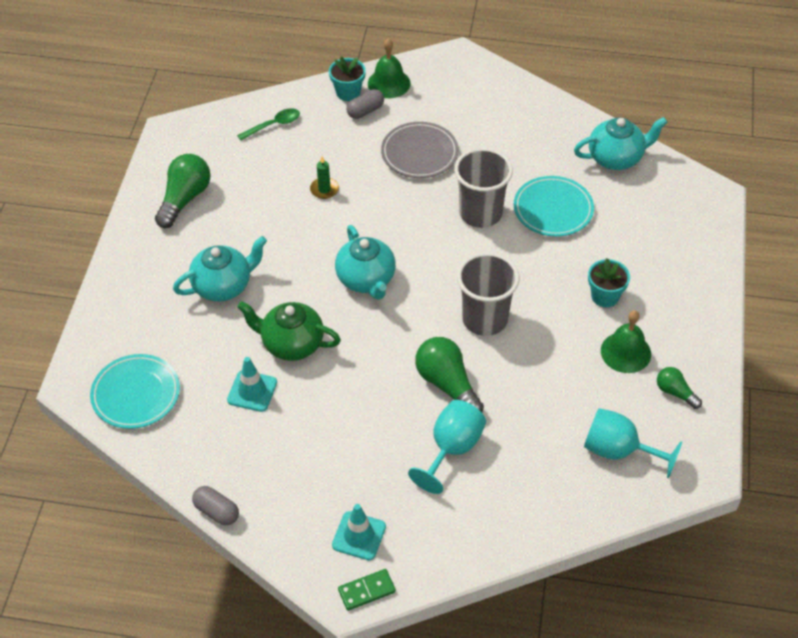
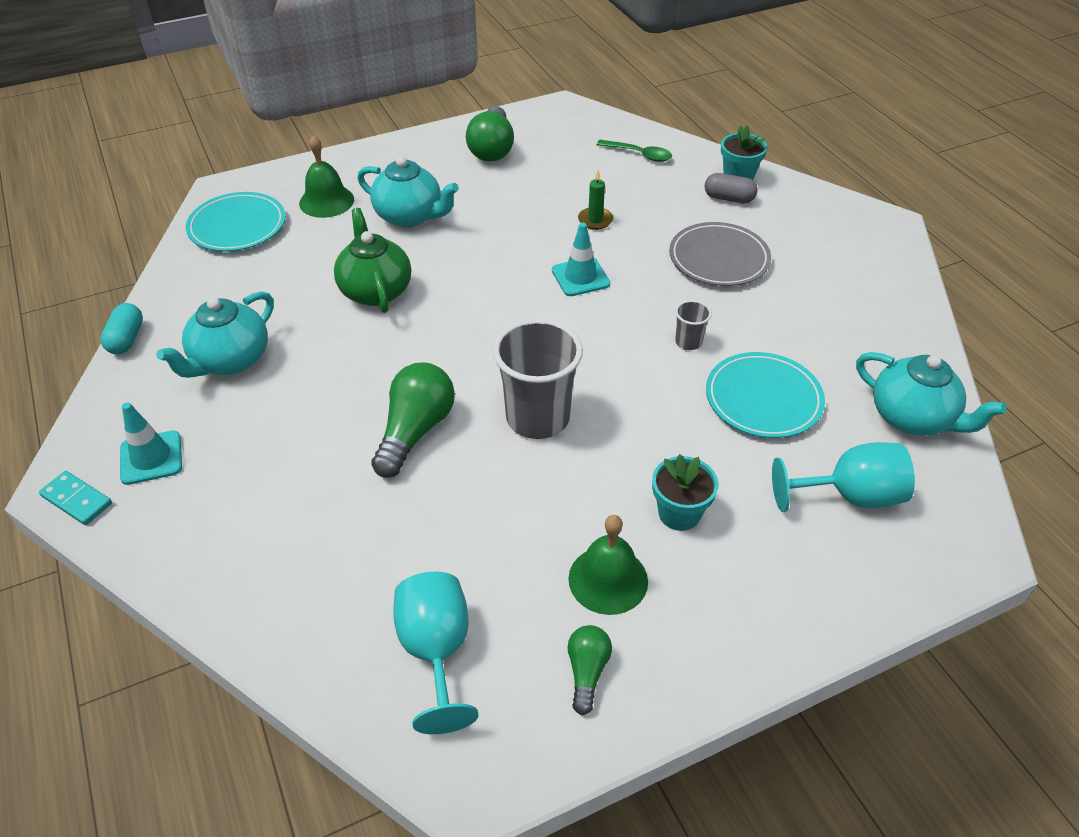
camera: 55 degrees right, 5 degrees down
green light bulb [155,154,211,228] -> green light bulb turned 105 degrees clockwise [466,106,514,162]
grey capsule [192,486,239,526] -> turquoise capsule [100,303,143,354]
turquoise traffic cone [227,357,277,412] -> turquoise traffic cone moved to [552,223,610,296]
turquoise teapot [335,225,396,300] -> turquoise teapot moved to [157,291,274,378]
green domino [338,569,396,611] -> turquoise domino [39,471,112,525]
green bell [368,39,410,98] -> green bell moved to [299,135,354,218]
turquoise goblet [408,400,486,494] -> turquoise goblet moved to [772,442,915,512]
grey cup [454,148,513,228] -> grey cup [675,300,712,350], size x0.45

